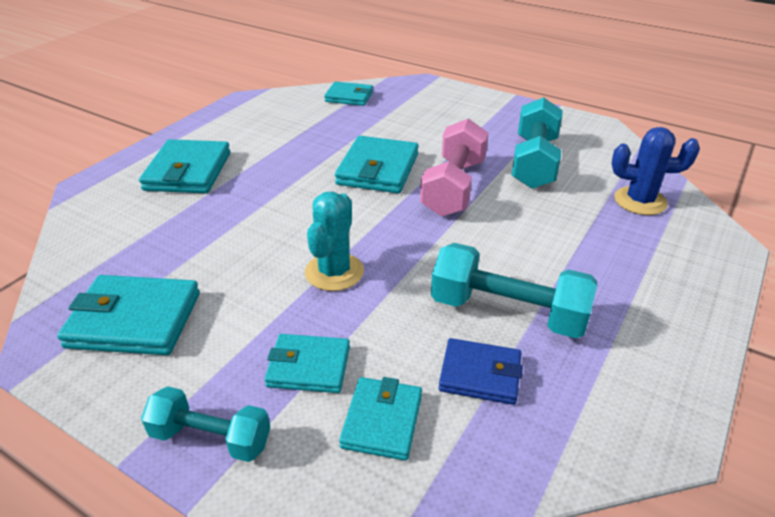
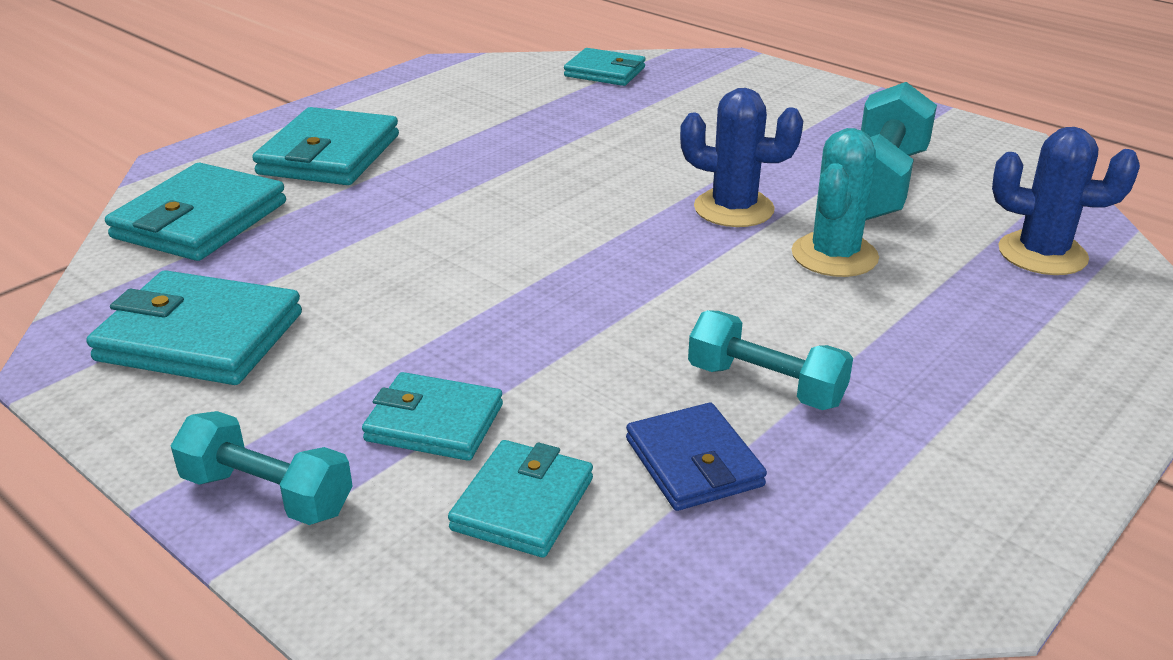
camera: 10 degrees right, 5 degrees down
turquoise cactus [305,191,364,291] -> turquoise cactus moved to [792,128,879,277]
turquoise wallet [335,136,419,193] -> turquoise wallet moved to [105,163,286,261]
pink dumbbell [420,118,488,217] -> blue cactus [680,88,803,227]
turquoise dumbbell [431,243,597,338] -> turquoise dumbbell [688,310,853,410], size x0.63
blue wallet [439,338,523,405] -> blue wallet turned 45 degrees clockwise [626,403,767,511]

